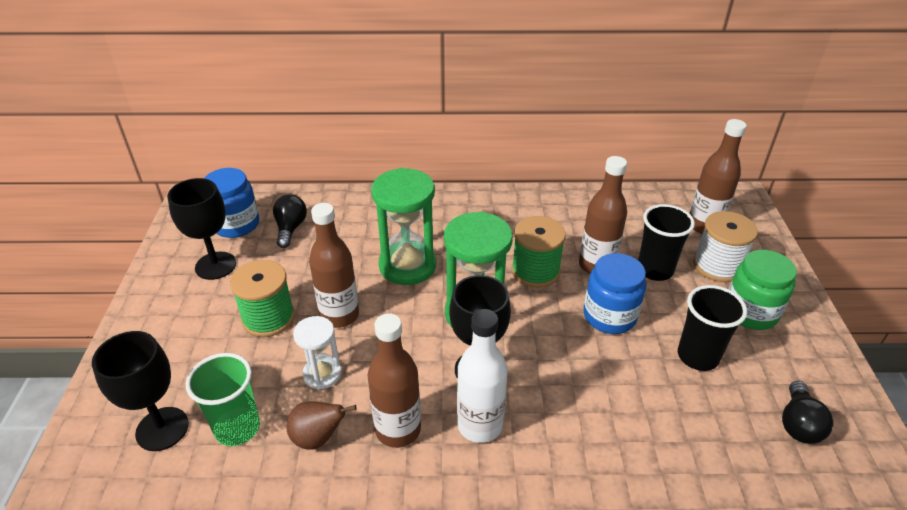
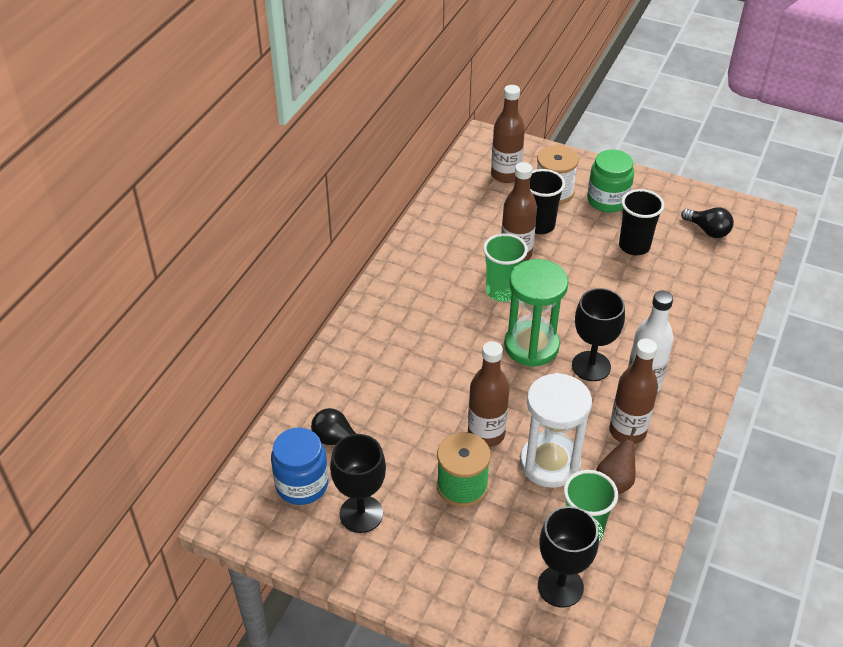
camera: 65 degrees left, 5 degrees up
white hourglass [293,316,341,390] -> white hourglass [520,373,592,488], size x1.77
green hourglass [371,168,436,285] -> none
green spool [512,216,566,288] -> green cup [483,233,528,302]
blue jar [583,253,646,334] -> none

